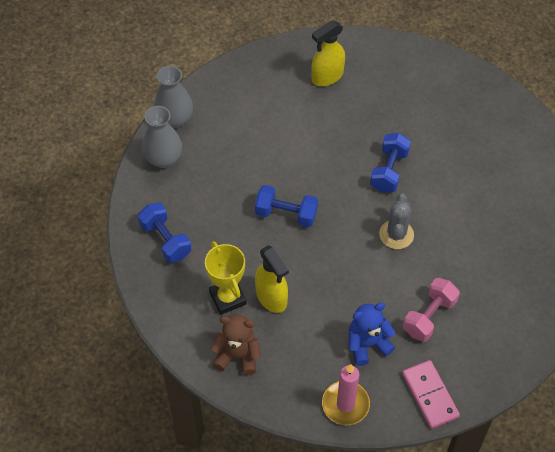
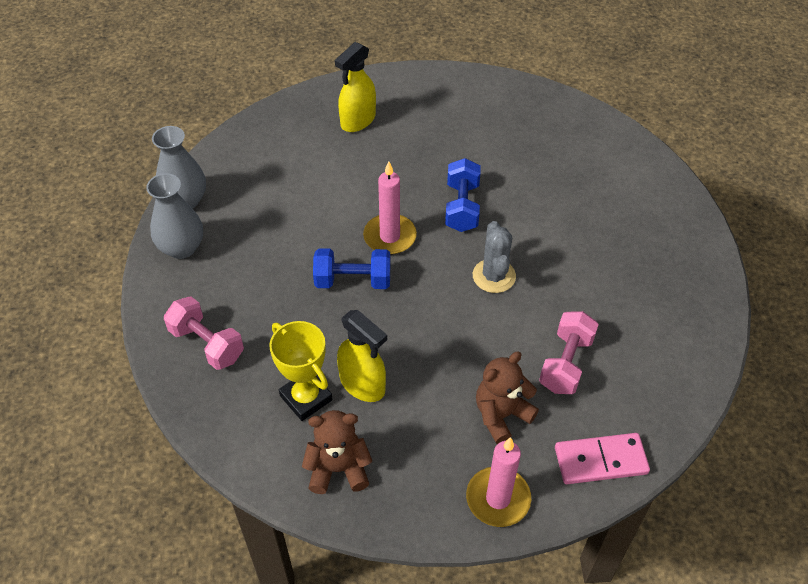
camera: 15 degrees left, 5 degrees down
blue dumbbell [138,203,191,263] -> pink dumbbell [164,296,244,370]
blue teddy bear [349,303,395,366] -> brown teddy bear [476,352,539,444]
pink domino [402,360,460,429] -> pink domino turned 60 degrees counterclockwise [555,433,650,484]
none -> pink candle [363,161,417,255]

